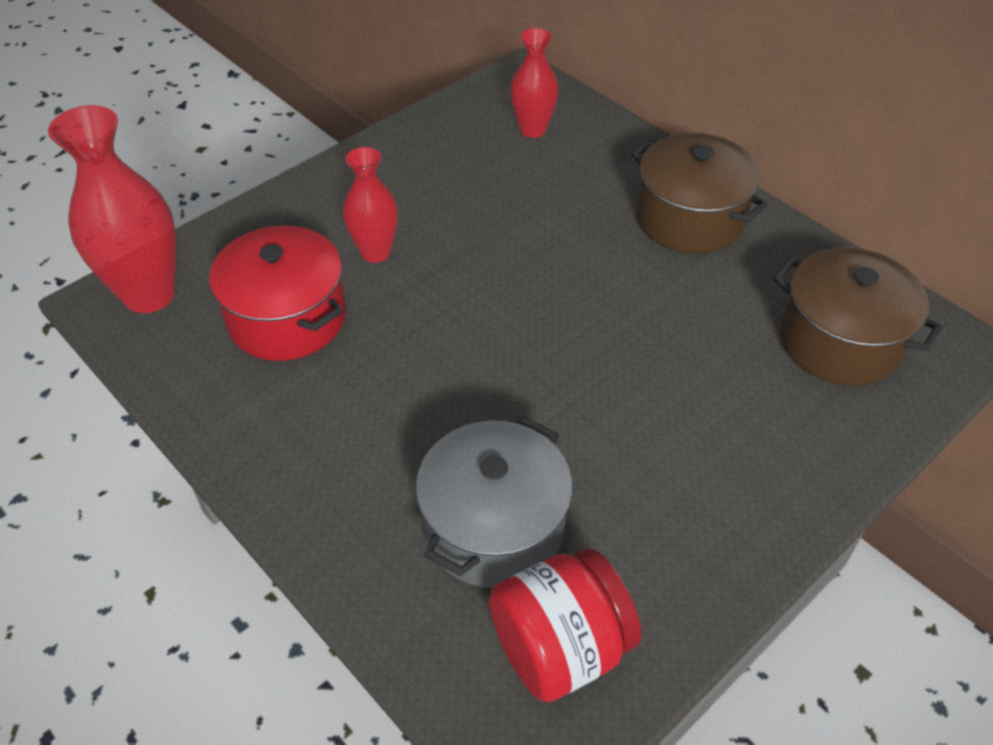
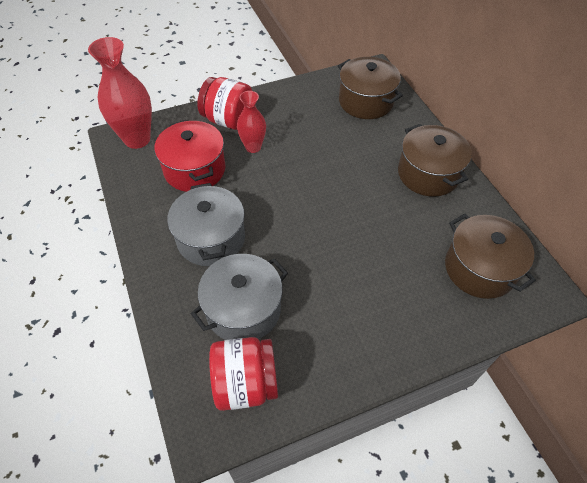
camera: 20 degrees right, 5 degrees up
red vase [510,28,559,138] -> brown pot [338,57,403,119]
none -> grey pot [167,183,245,266]
none -> red jar [197,77,252,130]

